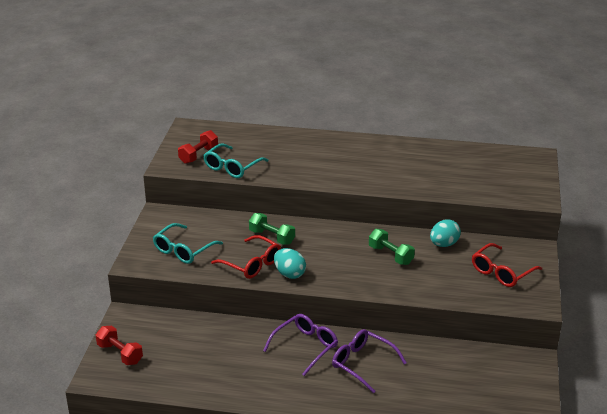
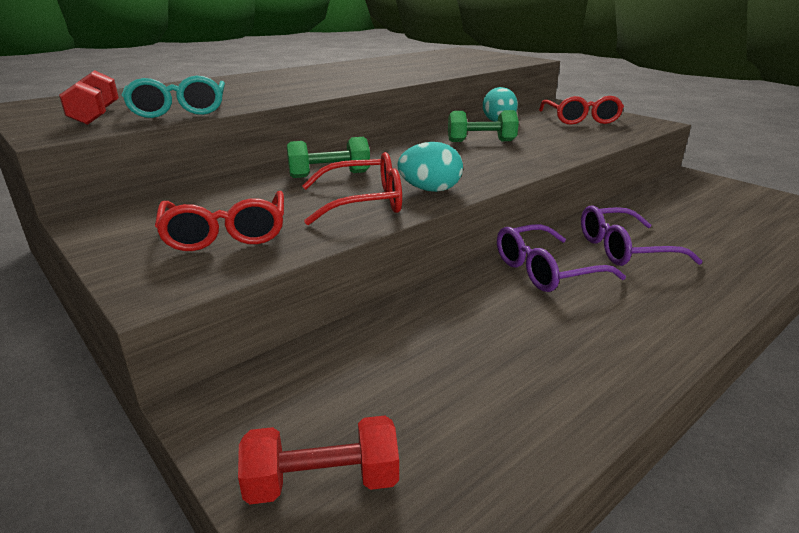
camera: 50 degrees left, 5 degrees down
turquoise glasses [153,223,223,264] -> red glasses [155,191,284,251]
purple glasses [263,314,338,376] -> purple glasses turned 105 degrees counterclockwise [497,224,626,292]

